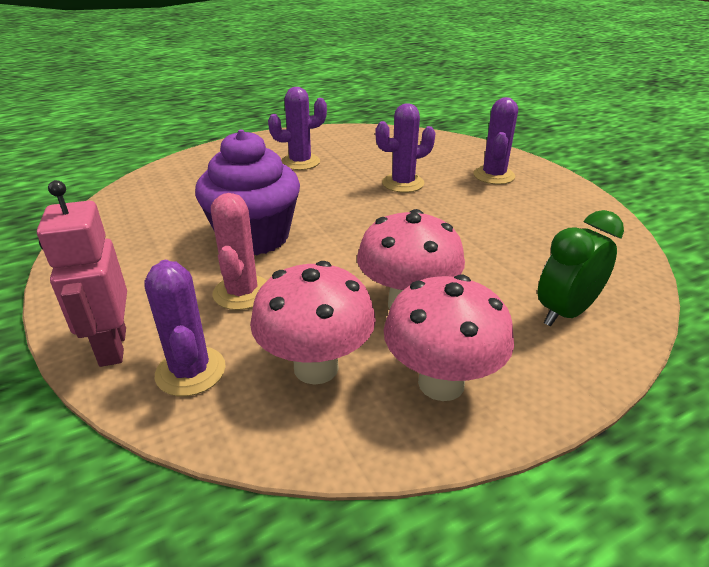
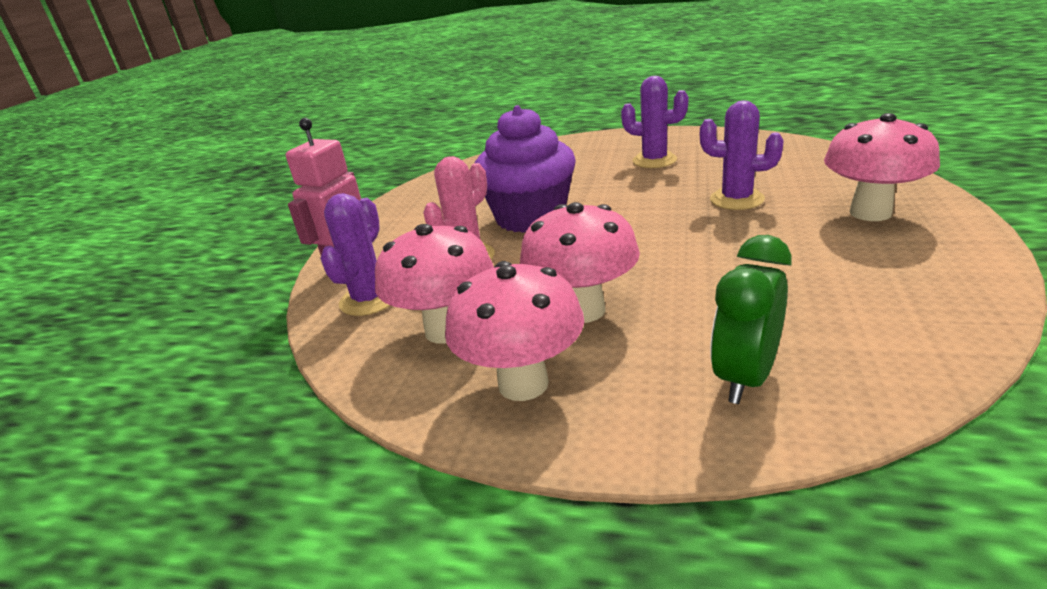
camera: 45 degrees right, 5 degrees down
purple cactus [473,97,518,184] -> pink mushroom [824,113,940,221]
green clock [538,210,624,326] -> green clock turned 60 degrees counterclockwise [710,235,791,404]

